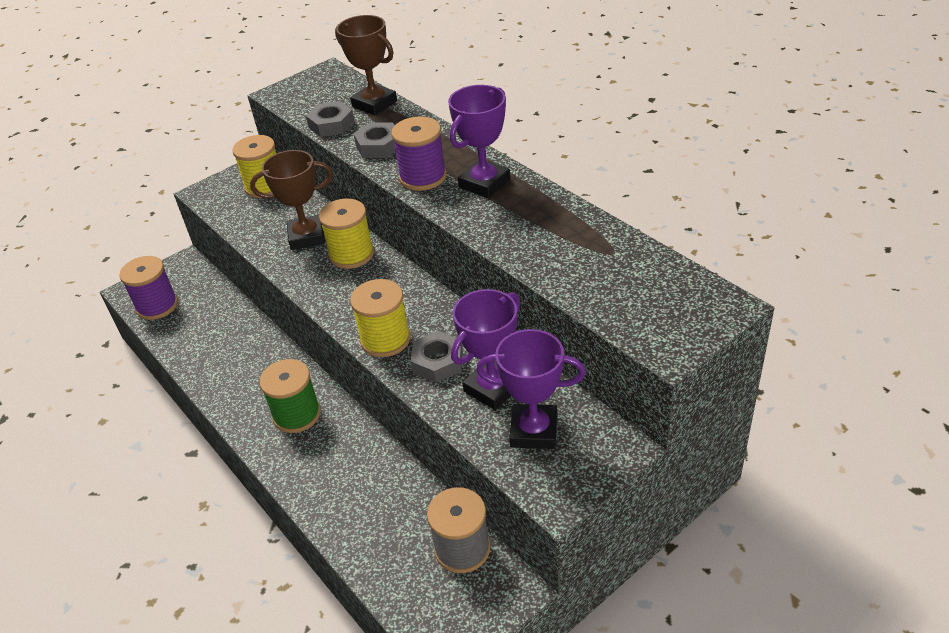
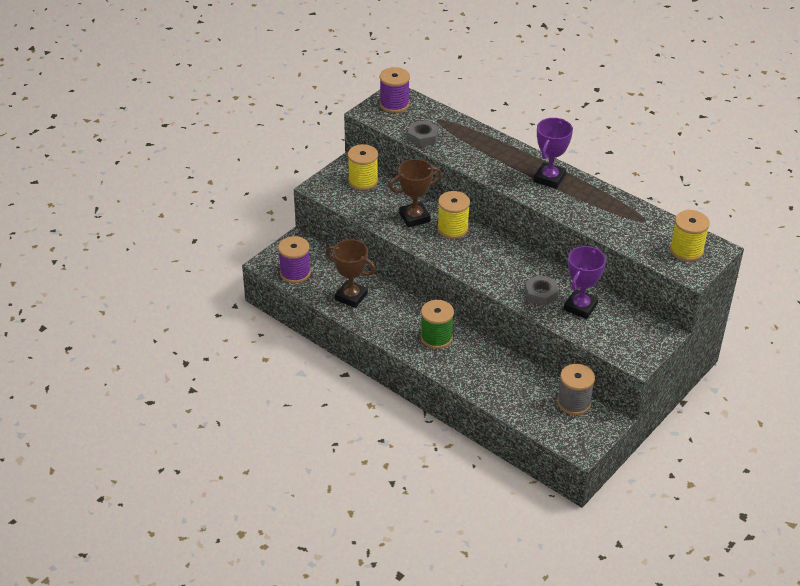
camera: 15 degrees left, 0 degrees up
brown trophy [335,15,397,115] -> brown trophy moved to [326,239,376,308]
yellow spool [350,279,411,357] -> yellow spool moved to [670,210,710,261]
grey nut [353,122,395,158] -> none
purple spool [391,116,446,191] -> purple spool moved to [380,67,410,113]
purple trophy [476,329,586,449] -> none

